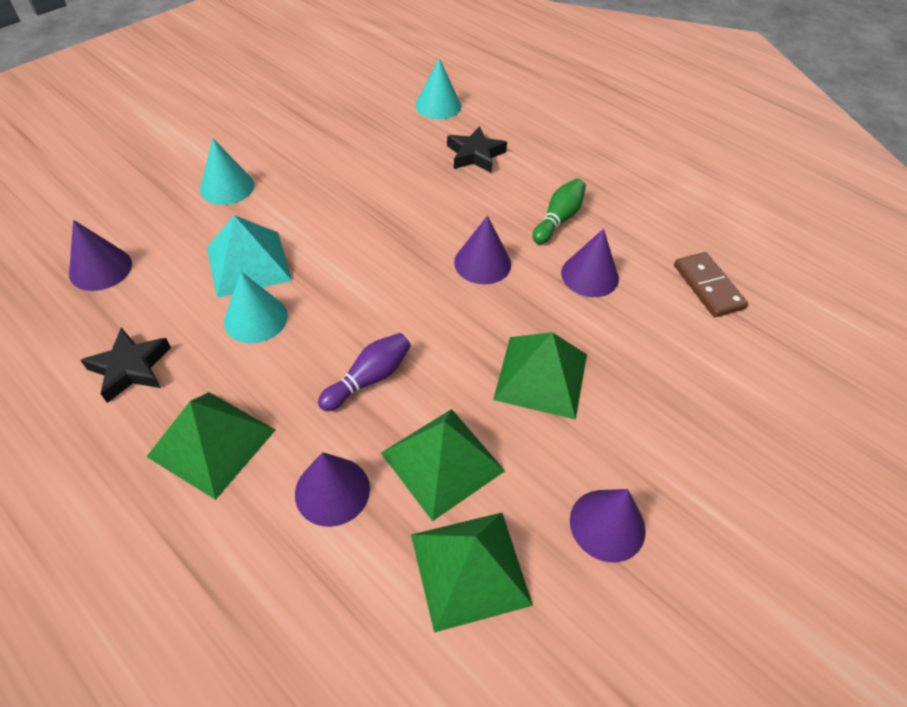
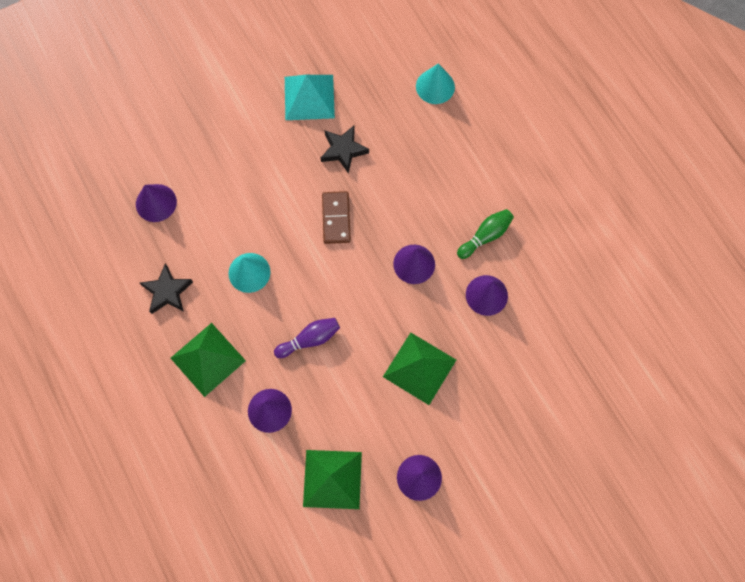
camera: 20 degrees right, 20 degrees up
turquoise cone [200,138,254,205] -> none
turquoise pyramid [207,215,292,298] -> turquoise pyramid moved to [285,75,335,120]
green pyramid [381,409,505,521] -> none
black star [447,126,507,173] -> black star moved to [321,126,369,174]
brown domino [674,252,748,317] -> brown domino moved to [322,191,351,244]

